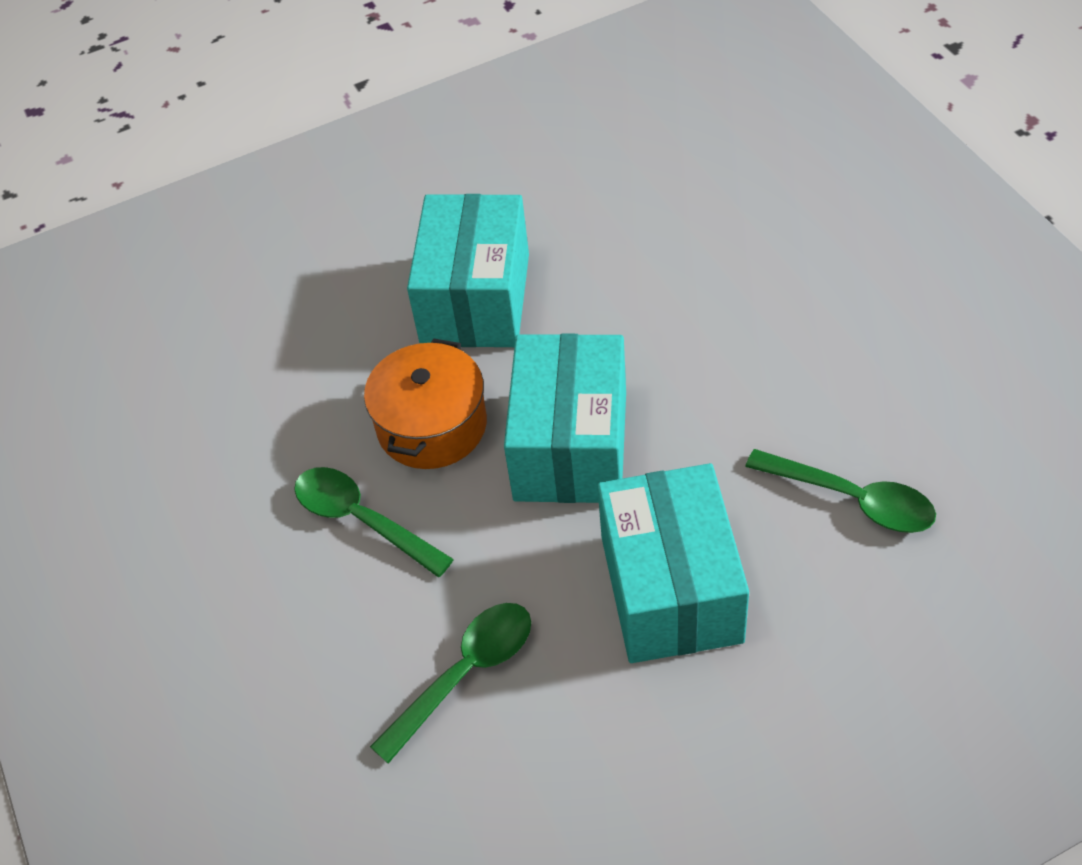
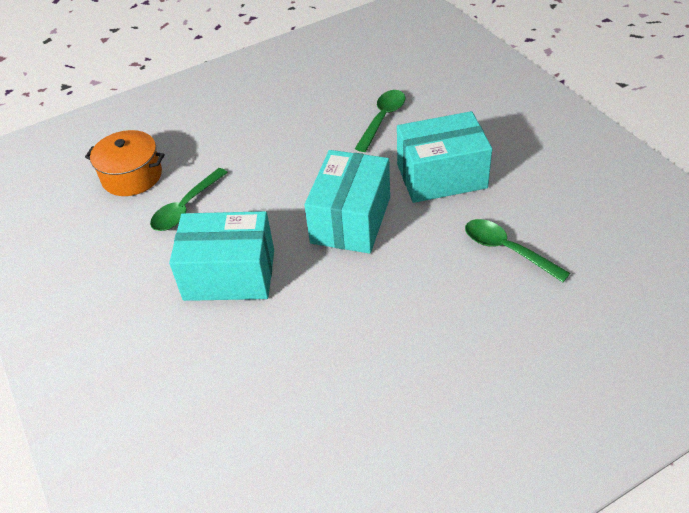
camera: 95 degrees left, 5 degrees down
green spoon [294,467,454,577] -> green spoon moved to [150,168,228,231]
orange pot [364,338,487,469] -> orange pot moved to [85,130,165,196]
turquoise box [504,334,626,503] -> turquoise box turned 75 degrees counterclockwise [304,150,390,254]

